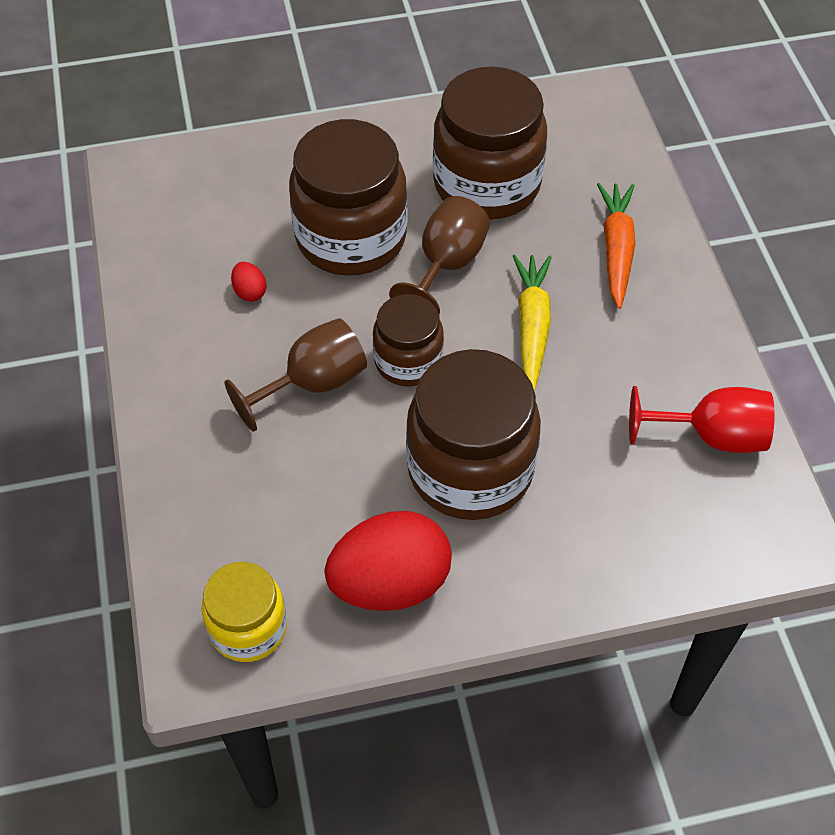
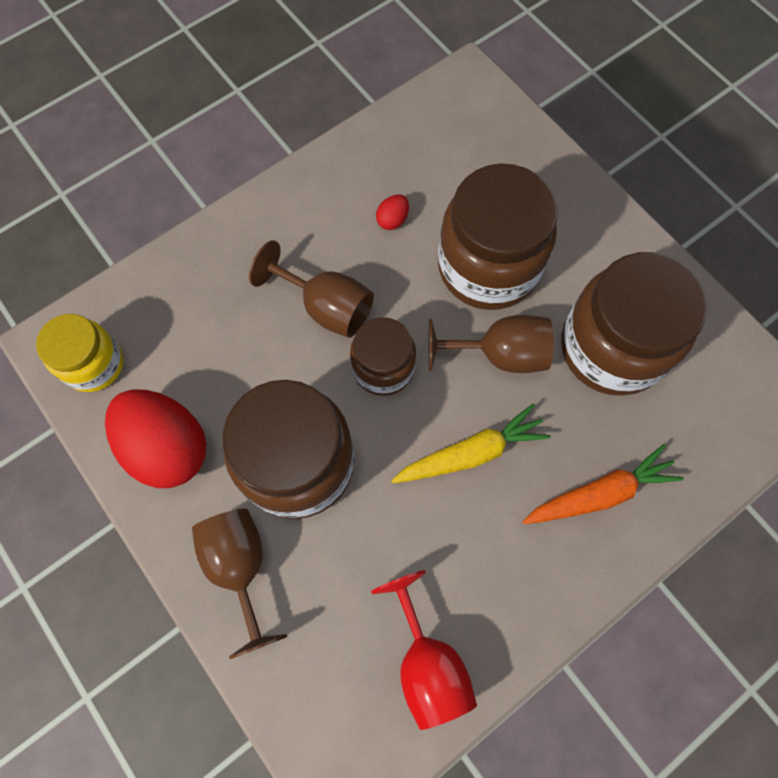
camera: 65 degrees right, 15 degrees up
none -> brown goblet [192,509,288,659]

